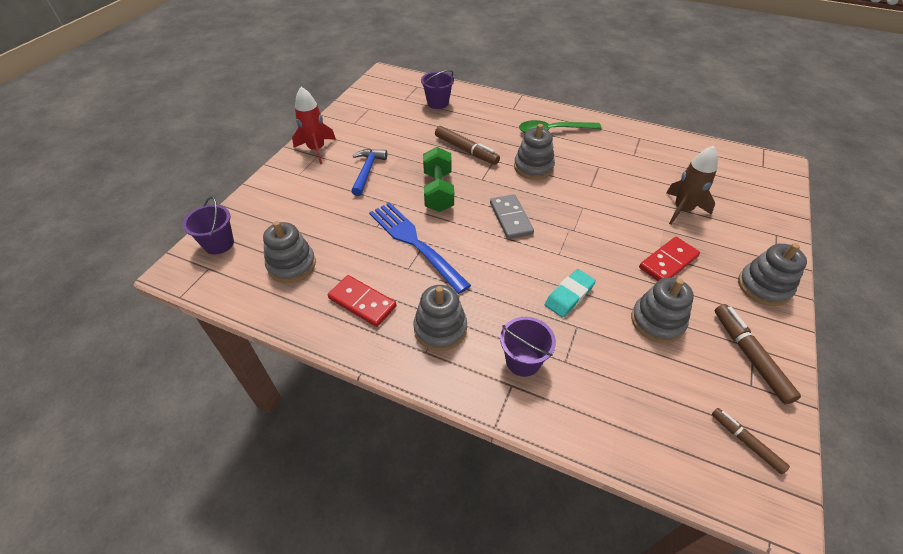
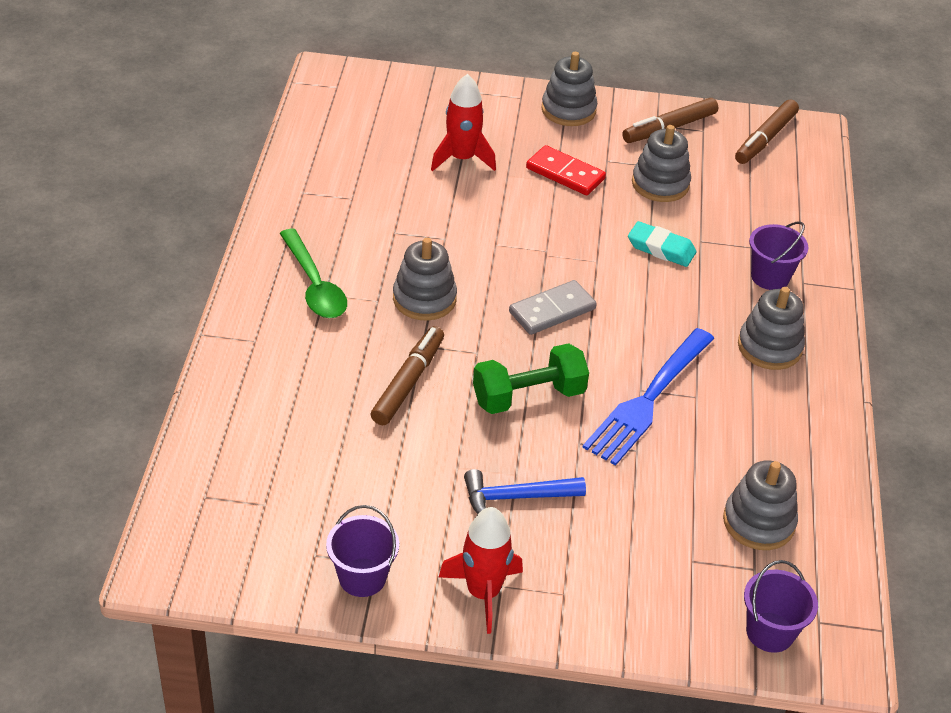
camera: 110 degrees left, 5 degrees down
red domino [328,275,397,327] -> none
purple bucket [421,70,454,109] -> purple bucket moved to [326,505,399,597]
brown rocket [666,145,718,224] -> red rocket [431,74,496,171]
brown marker [712,408,790,474] -> brown marker [735,99,799,164], size x1.62

